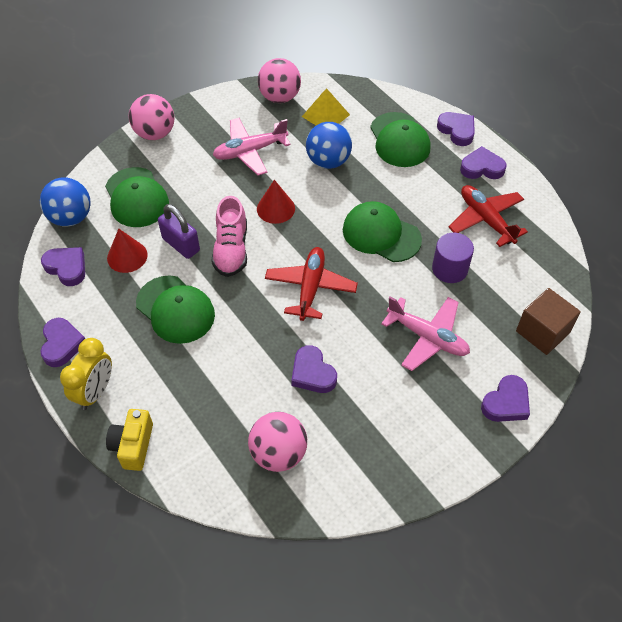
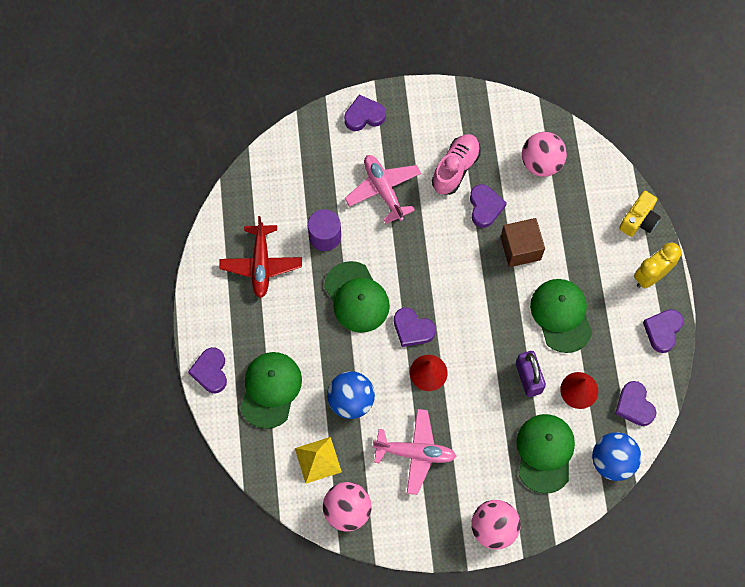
camera: 150 degrees left, 15 degrees up
pink shoe [211,196,247,277] -> pink shoe moved to [432,134,481,195]
red plane [265,247,358,321] -> none
purple heart [460,146,507,179] -> purple heart moved to [394,308,436,347]
brown cube [516,288,581,355] -> brown cube moved to [501,218,545,267]

